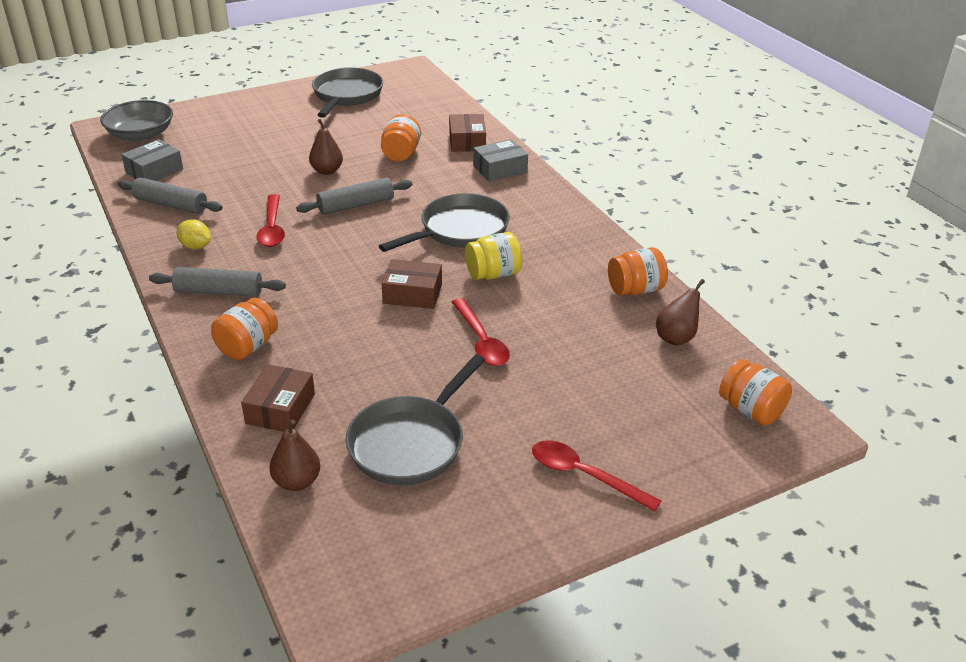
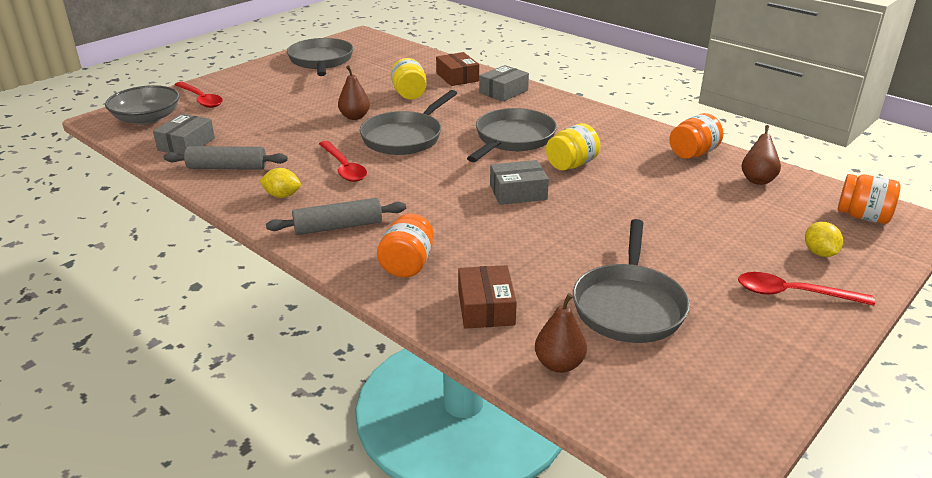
camera: 20 degrees left, 5 degrees down
grey rolling pin [296,178,412,215] -> grey pan [360,90,457,155]
orange jar [381,114,421,161] -> yellow jar [391,58,426,100]
brown box [382,259,442,309] -> grey box [490,160,549,205]
red spoon [452,298,510,366] -> red spoon moved to [174,82,223,108]
none -> yellow lemon [805,222,843,257]

